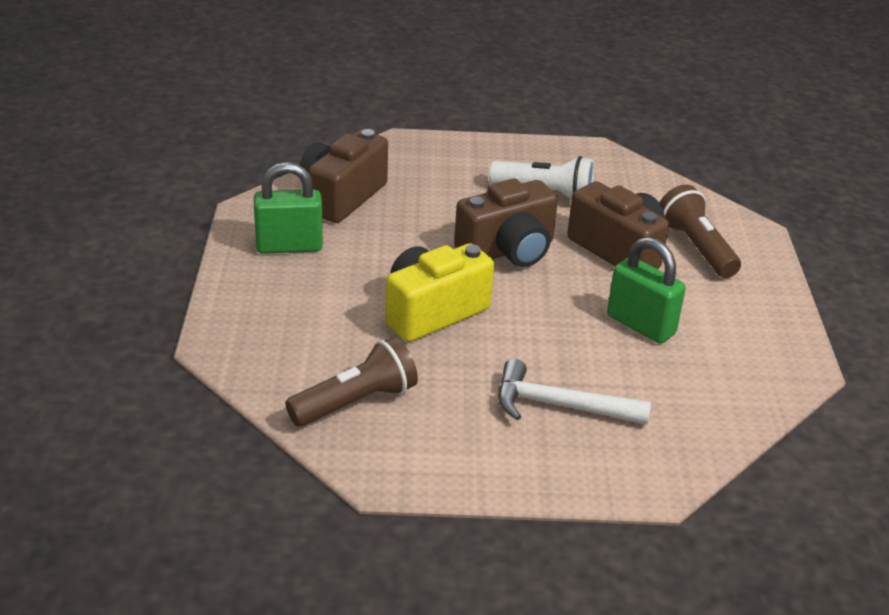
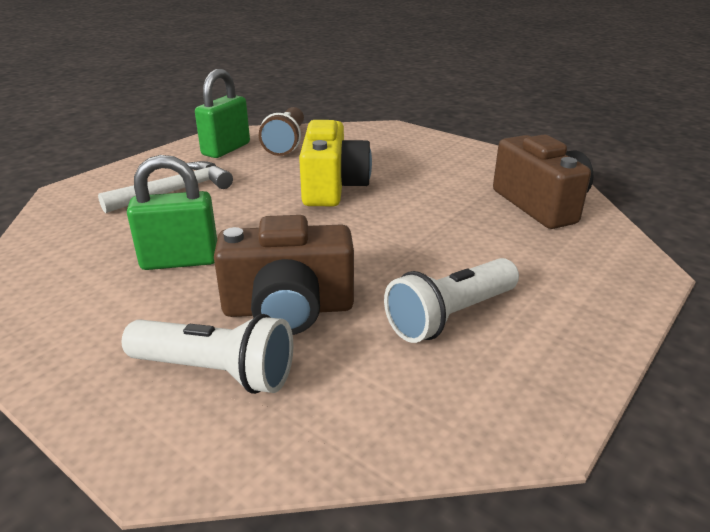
camera: 130 degrees right, 5 degrees down
green padlock [254,162,323,254] -> green padlock moved to [195,69,250,158]
brown camera [454,179,558,267] -> none
brown flashlight [660,184,741,278] -> white flashlight [122,314,293,394]

